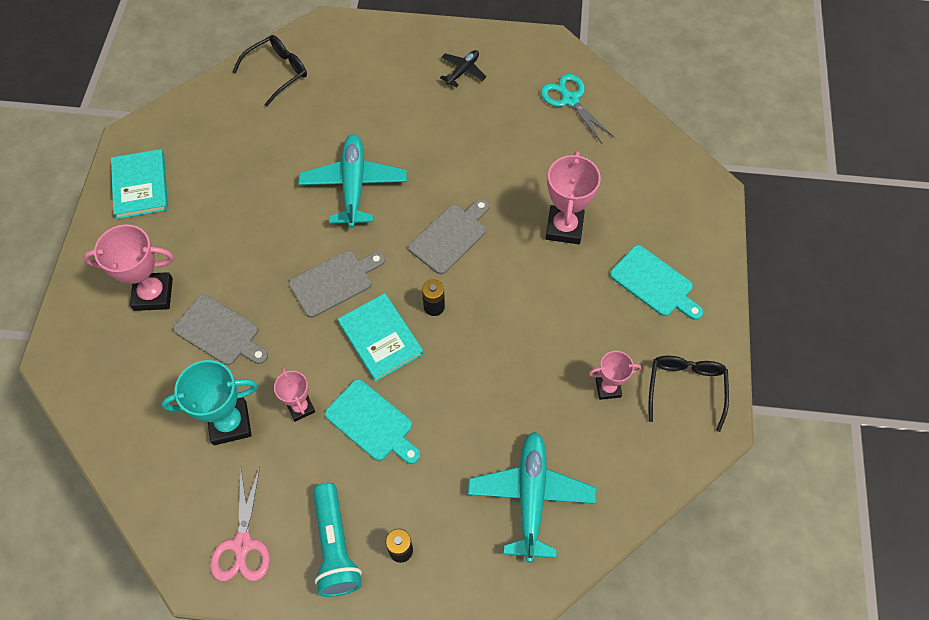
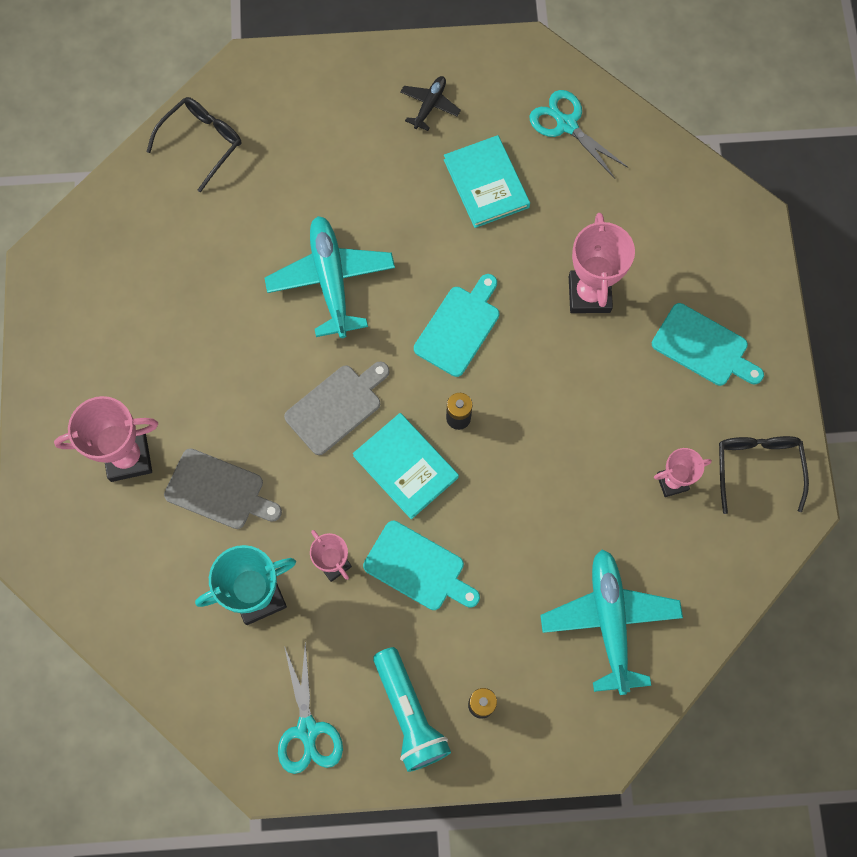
camera: 10 degrees left, 10 degrees up
turquoise book [111,149,168,219] -> turquoise book moved to [444,135,530,228]
pink scissors [210,467,270,581] -> turquoise scissors [278,642,343,774]
grey cutting board [409,199,489,274] -> turquoise cutting board [414,274,499,377]

